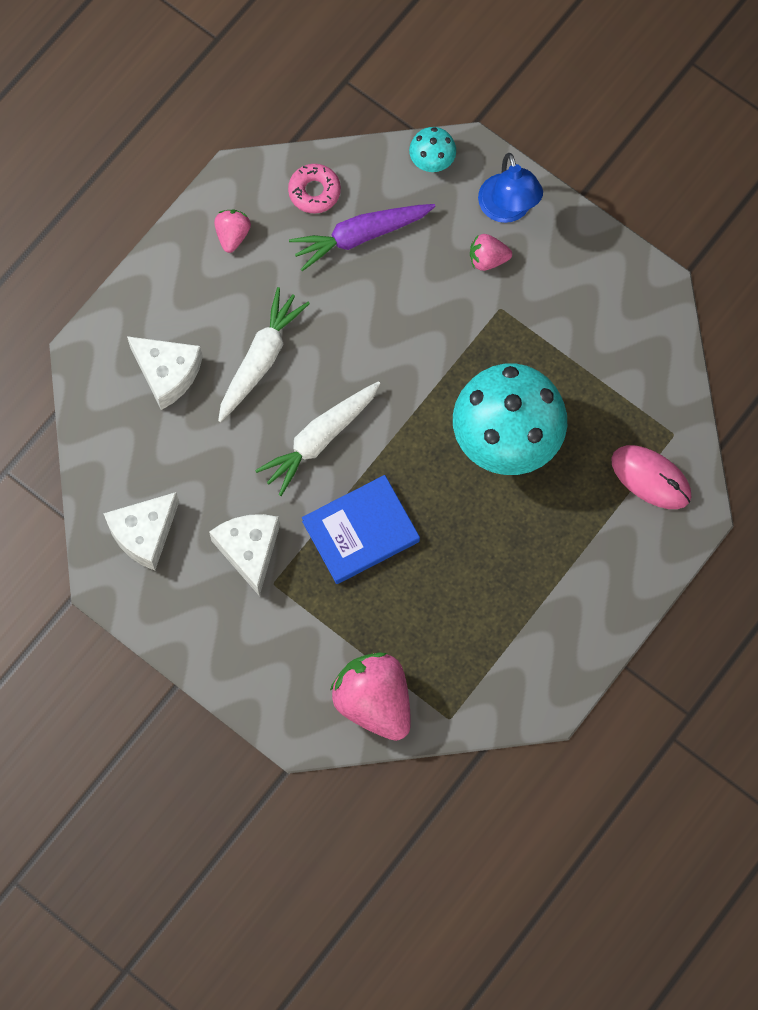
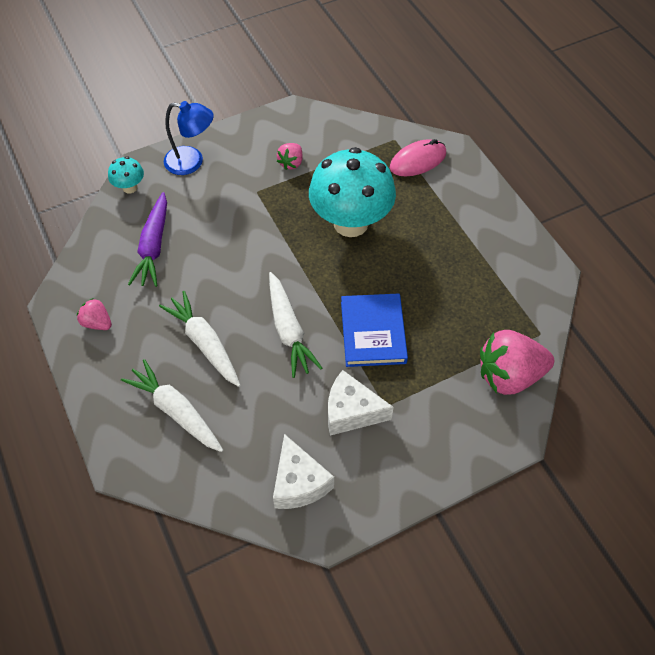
camera: 65 degrees left, 15 degrees down
white cheese [127,336,203,410] -> white carrot [121,359,223,452]
pink donut [288,164,341,213] -> none
pink strawberry [470,234,512,271] -> pink strawberry moved to [277,143,303,170]

